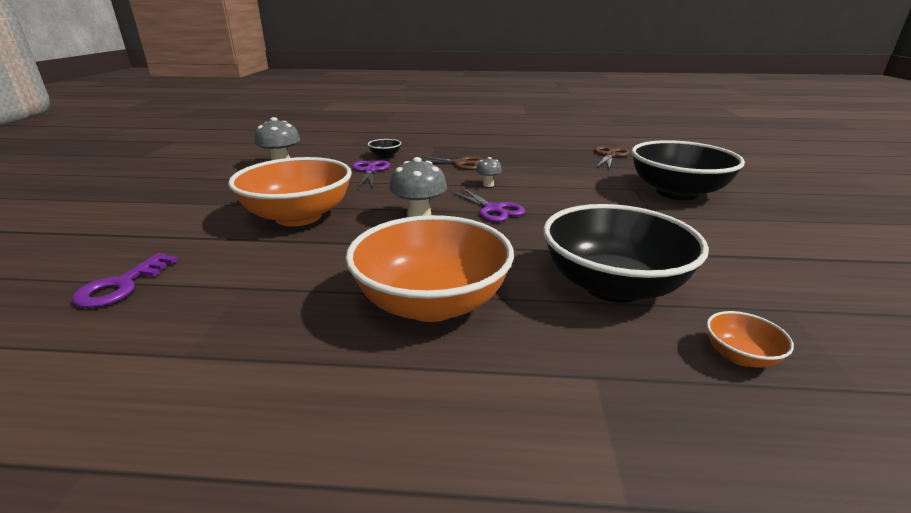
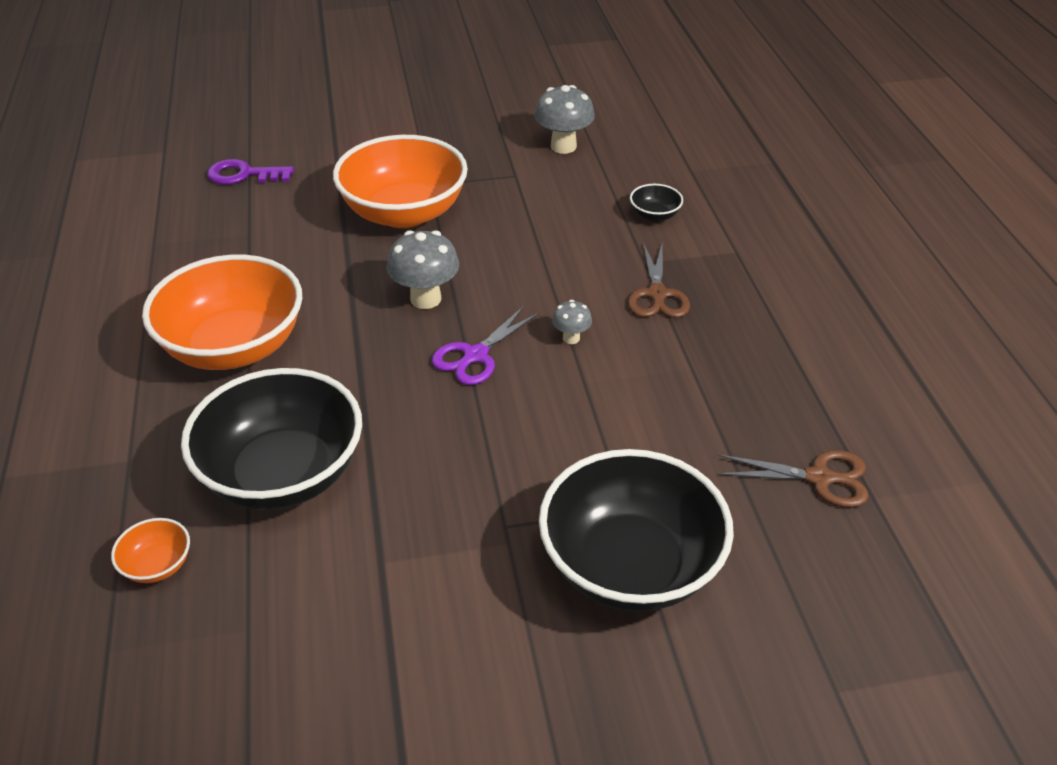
camera: 75 degrees right, 15 degrees up
purple scissors [352,160,390,188] -> none

